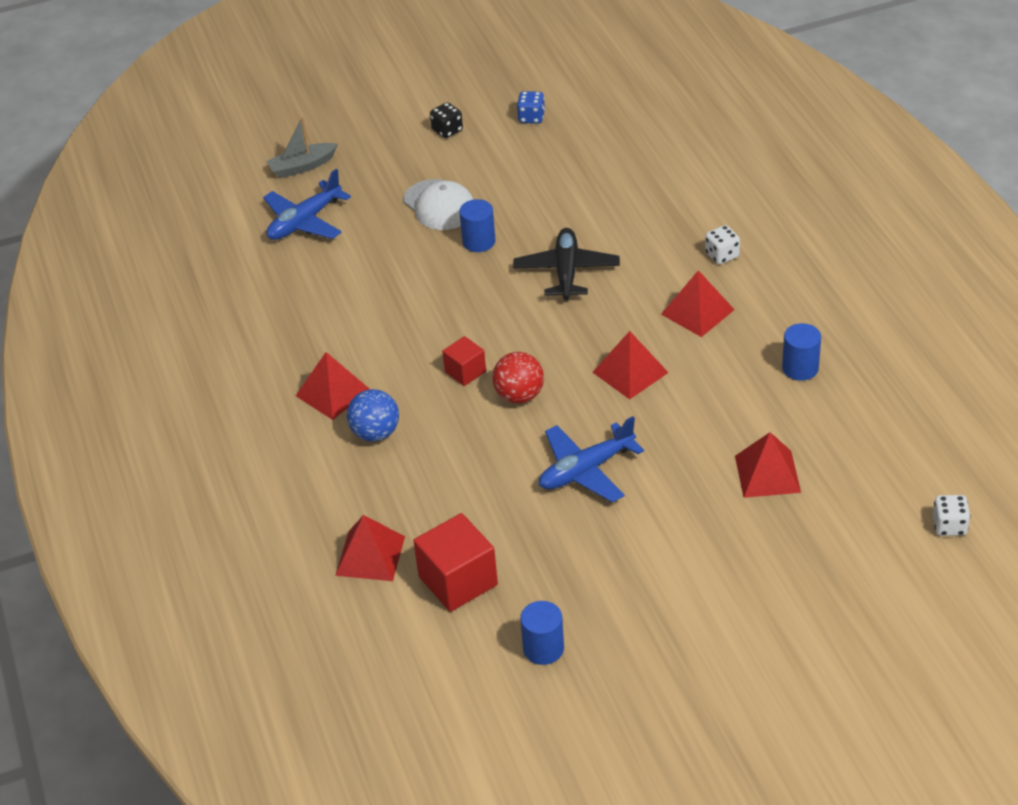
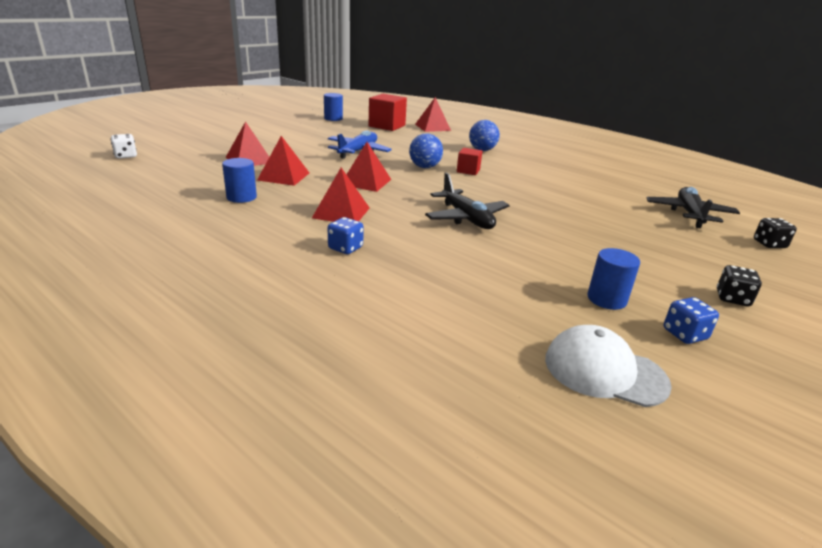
camera: 145 degrees right, 15 degrees down
blue plane [263,169,351,240] -> black plane [646,187,740,228]
grey boat [266,117,338,178] -> black dice [754,218,797,248]
red pyramid [296,352,370,420] -> red pyramid moved to [257,136,309,186]
white cap [404,179,474,230] -> white cap moved to [545,325,672,407]
blue cylinder [459,199,496,252] -> blue cylinder moved to [587,248,640,310]
red ball [492,352,544,403] -> blue ball [409,133,443,168]
white dice [705,225,740,264] -> blue dice [328,217,364,254]

